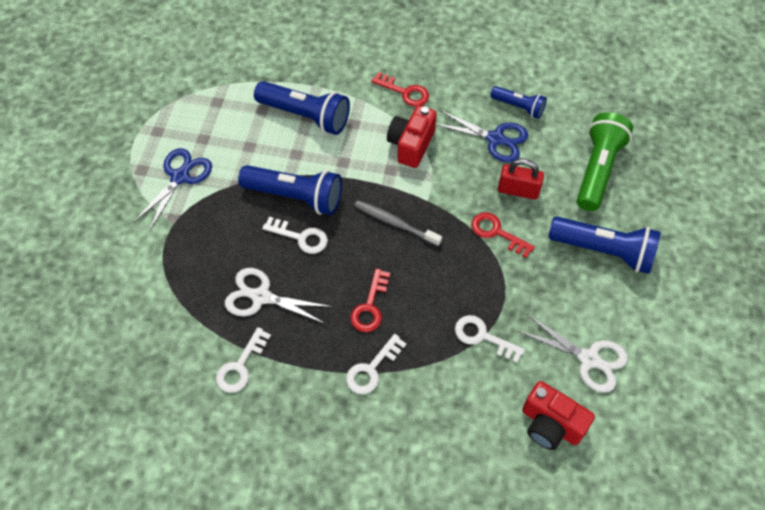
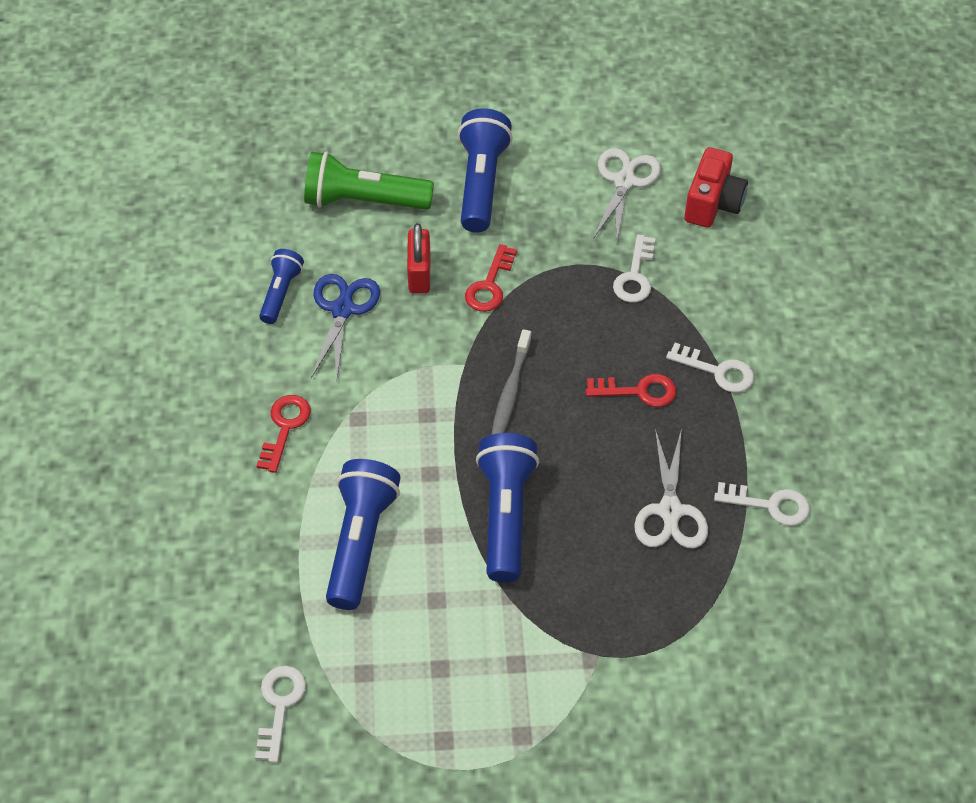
camera: 105 degrees left, 5 degrees down
blue scissors [133,148,212,231] -> none
white key [262,216,328,254] -> white key moved to [255,666,306,763]
red camera [387,105,437,168] -> none

